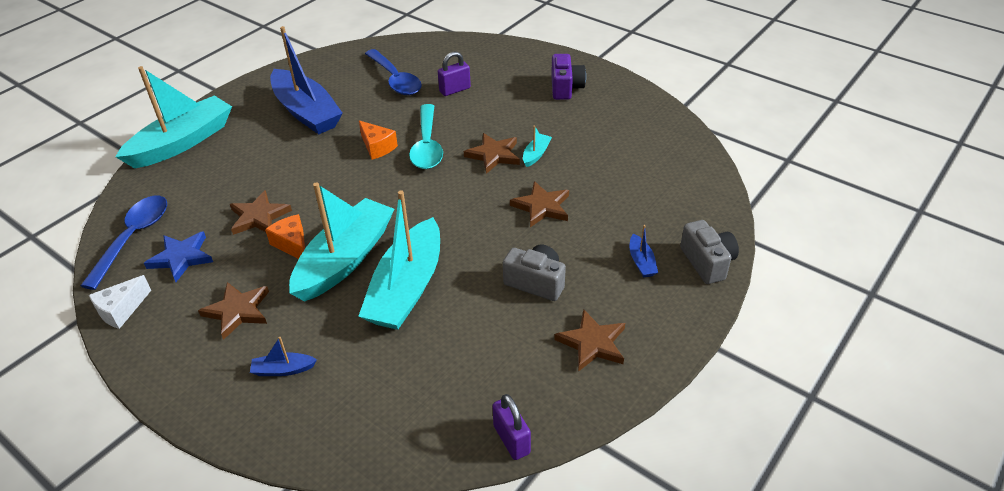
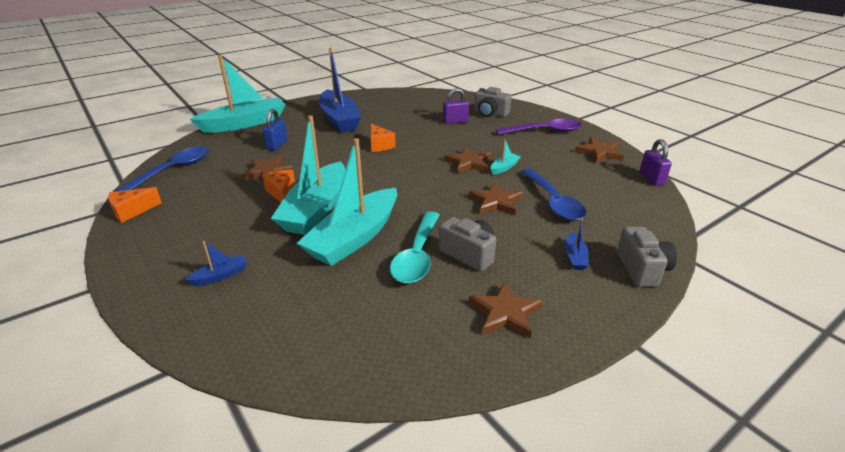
camera: 15 degrees right, 10 degrees down
white cheese [89,275,151,329] -> orange cheese [108,187,162,223]
blue star [144,231,213,282] -> none
brown star [198,282,269,340] -> brown star moved to [575,137,624,163]
blue boat [250,337,317,376] -> blue boat turned 135 degrees clockwise [185,241,248,286]
turquoise boat [289,182,394,301] -> turquoise boat turned 150 degrees clockwise [271,115,345,235]
blue spoon [365,49,422,95] -> blue spoon moved to [521,168,587,221]
turquoise spoon [409,104,443,169] -> turquoise spoon moved to [390,211,440,284]
purple padlock [492,394,531,460] -> purple padlock moved to [640,139,672,186]
purple camera [551,54,586,100] -> purple spoon [496,119,581,135]
none -> blue padlock [263,109,288,151]
none -> grey camera [474,87,512,117]

